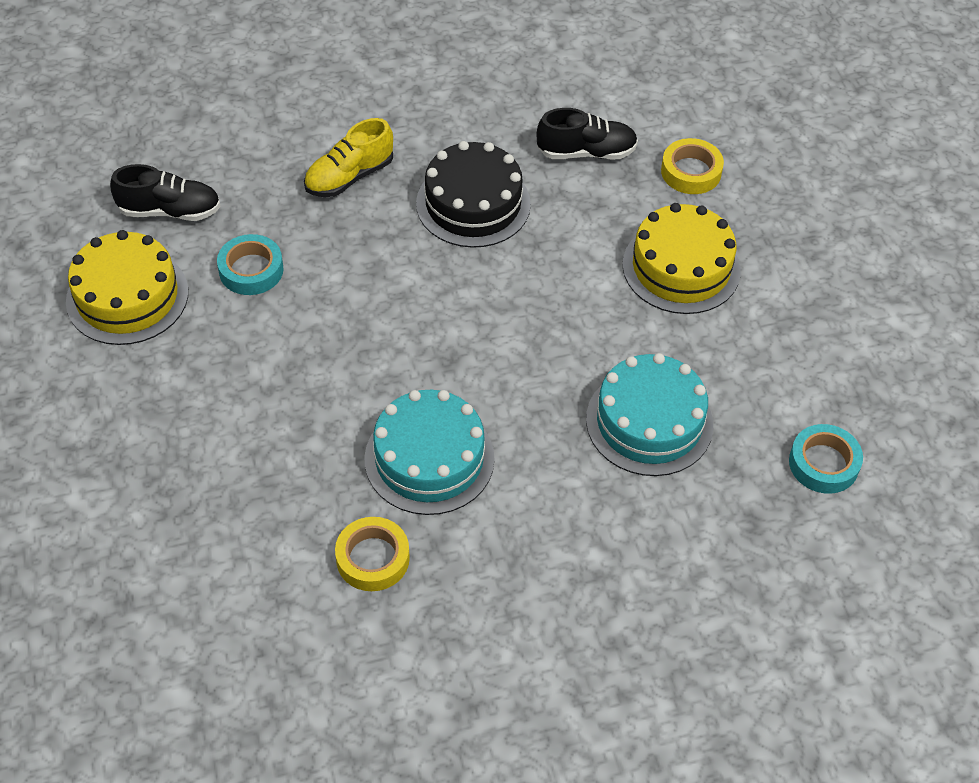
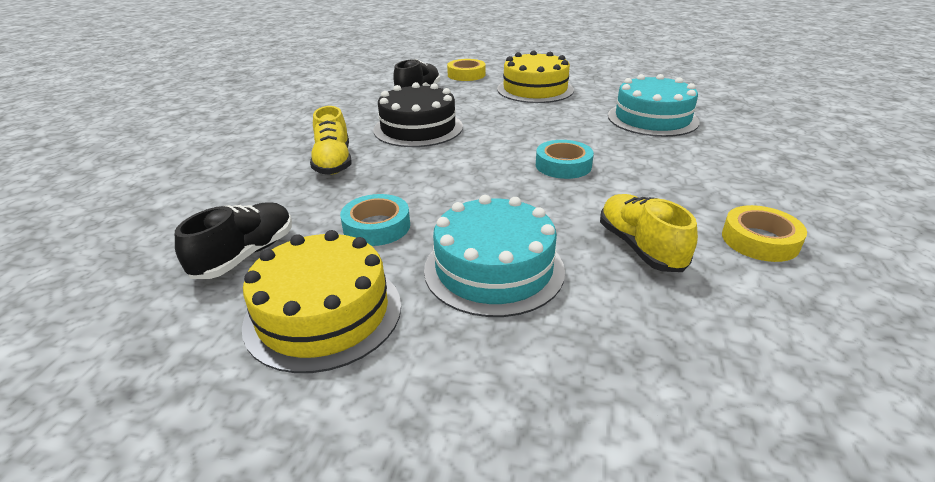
camera: 60 degrees left, 20 degrees down
turquoise cake [365,390,495,515] -> turquoise cake moved to [424,195,565,317]
turquoise tape [789,424,863,494] -> turquoise tape moved to [536,140,594,179]
none -> yellow shoe [600,194,698,272]

